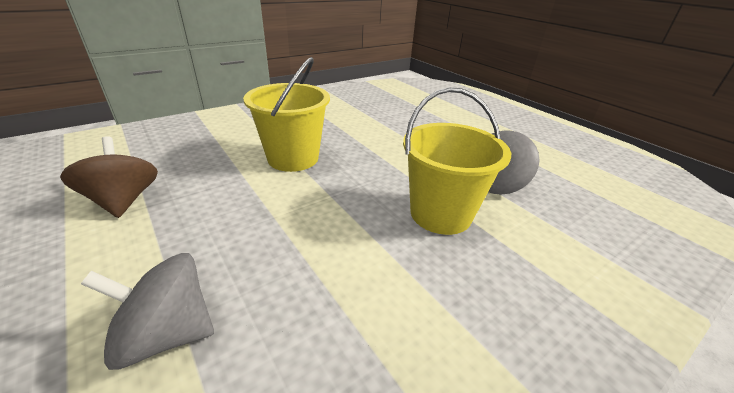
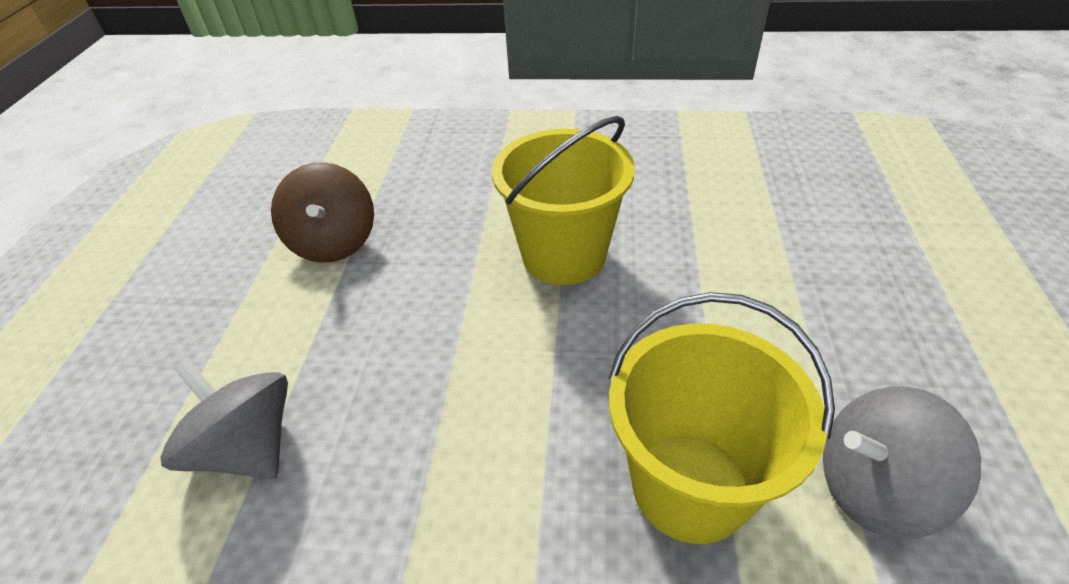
camera: 45 degrees right, 10 degrees up
brown spinning top [60,136,158,218] -> brown spinning top turned 150 degrees clockwise [271,162,374,263]

